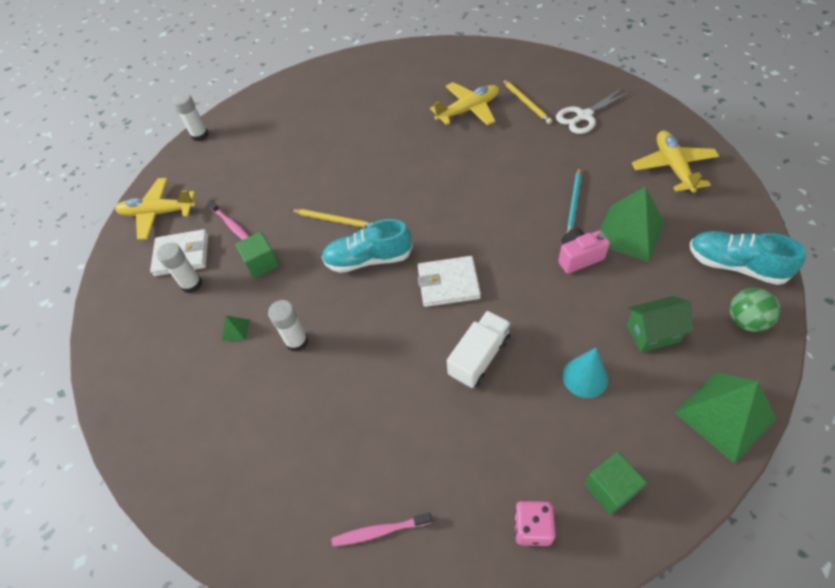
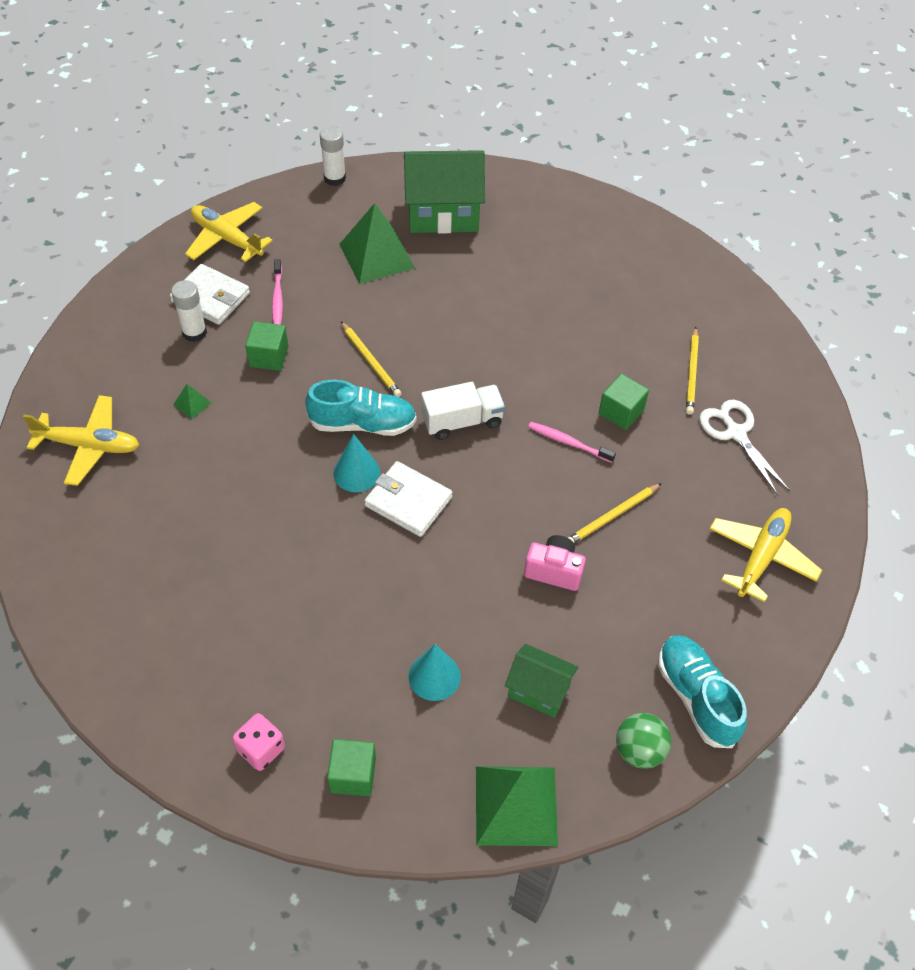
camera: 30 degrees right, 0 degrees up
white glue stick [268,300,308,352] -> none
turquoise shoe [322,219,413,273] -> turquoise shoe turned 150 degrees clockwise [305,379,417,436]
pink toothbrush [332,513,432,546] -> pink toothbrush moved to [528,422,616,463]
yellow plane [430,82,499,125] -> yellow plane moved to [23,395,139,486]
white truck [447,311,511,388] -> white truck moved to [421,382,505,440]
white scissors [556,88,631,134] -> white scissors turned 60 degrees clockwise [699,400,790,495]
turquoise pencil [566,167,582,233] -> yellow pencil [568,483,662,543]
green pyramid [600,187,665,262] -> green pyramid moved to [340,203,415,284]
none -> turquoise cone [333,434,380,492]
none -> green house [404,150,485,234]
none -> green cube [599,373,649,430]

